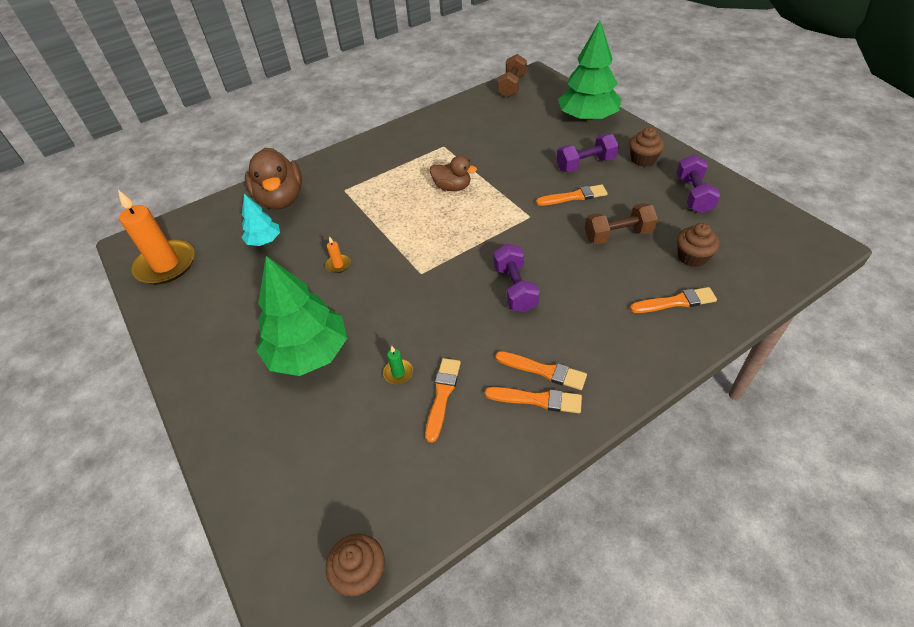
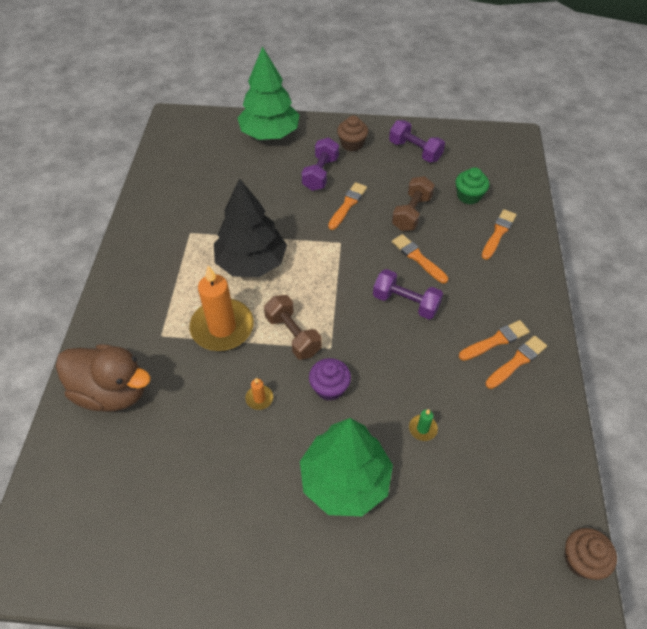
camera: 55 degrees left, 5 degrees up
orange candle [118,190,195,284] -> orange candle moved to [189,266,254,351]
turquoise tree [242,194,280,246] -> none
orange brush [425,358,461,443] -> orange brush moved to [392,234,448,283]
brown duck [430,155,477,191] -> black tree [214,178,287,277]
brown dumbbell [497,54,527,98] -> brown dumbbell moved to [264,295,322,360]
brown cupcake [677,223,720,267] -> green cupcake [456,167,489,204]
none -> purple cupcake [309,358,351,401]

